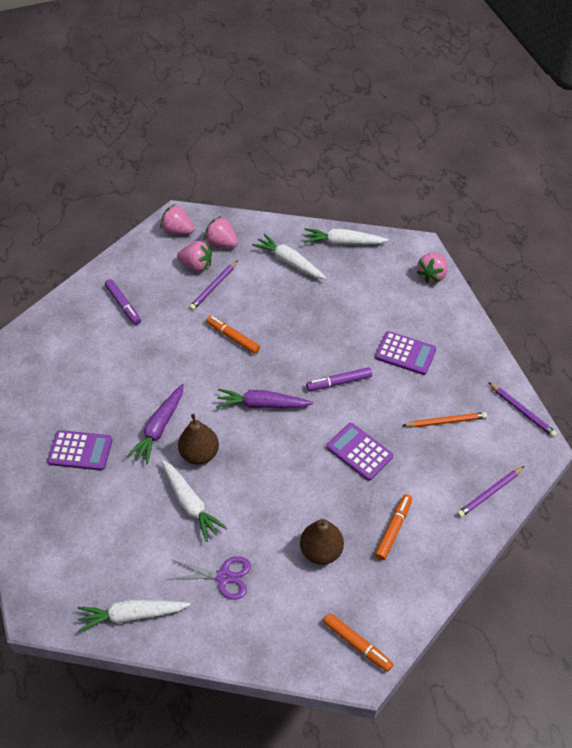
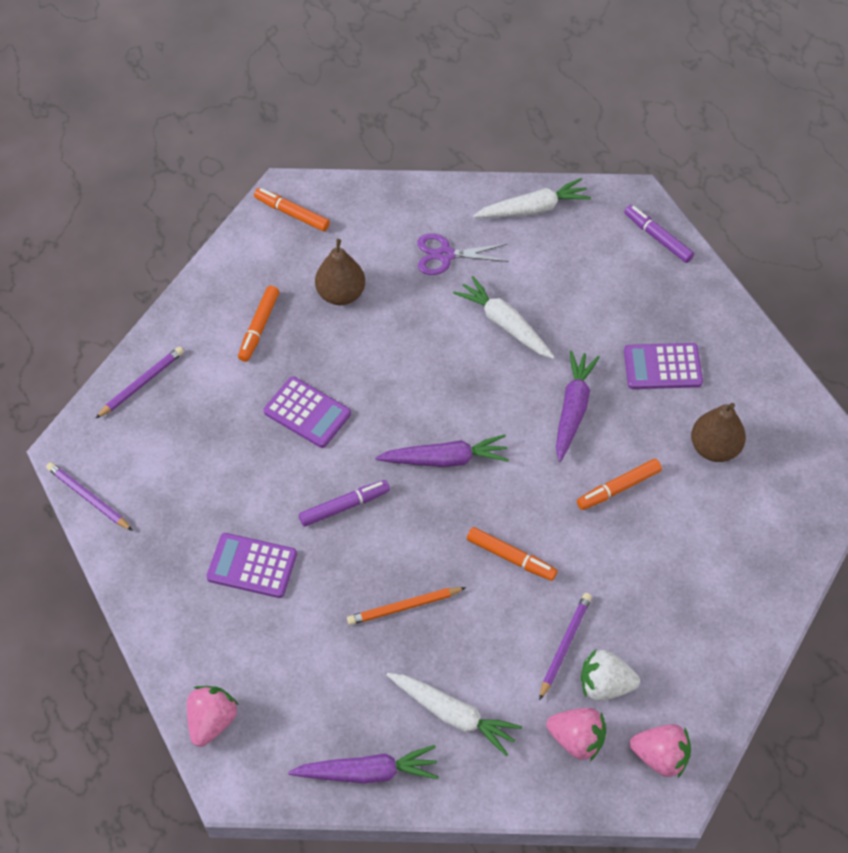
camera: 170 degrees right, 5 degrees up
purple marker [105,279,141,325] -> purple marker moved to [624,205,694,263]
pink strawberry [177,241,212,271] -> white strawberry [581,649,640,701]
brown pear [178,414,219,465] -> brown pear moved to [691,403,746,462]
white carrot [304,228,389,245] -> purple carrot [288,745,438,783]
orange pencil [402,412,487,427] -> orange pencil moved to [347,587,466,625]
none -> orange marker [577,459,662,510]

